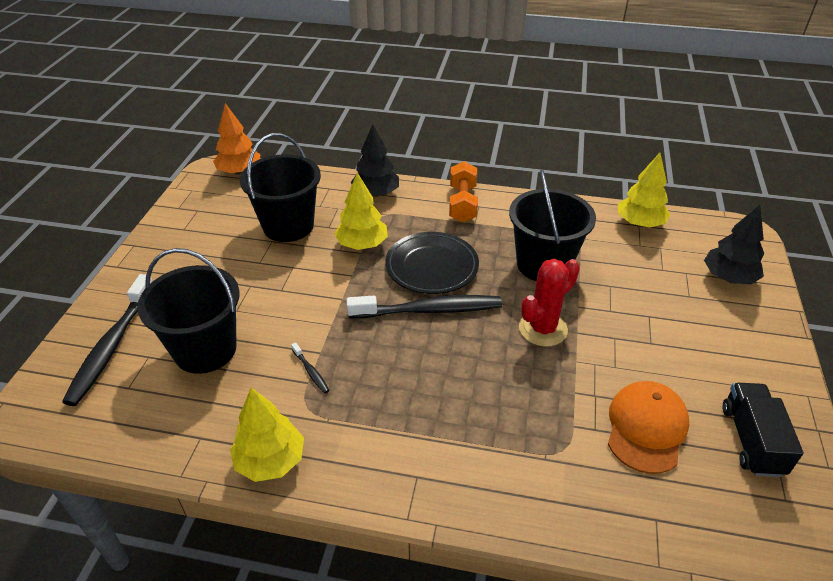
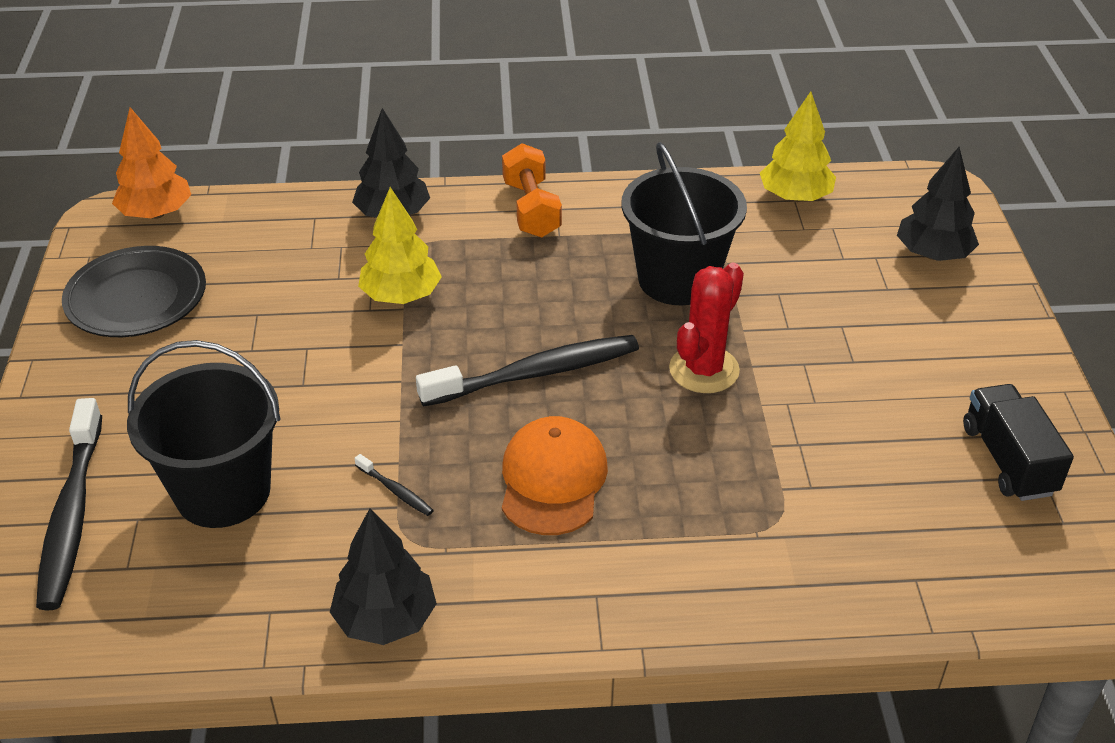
camera: 15 degrees left, 0 degrees up
yellow tree [230,387,304,482] -> black tree [330,508,437,645]
black bucket [240,133,321,242] -> none
black plate [385,232,479,294] -> black plate moved to [62,246,206,337]
orange cap [608,381,689,474] -> orange cap moved to [502,416,608,535]

